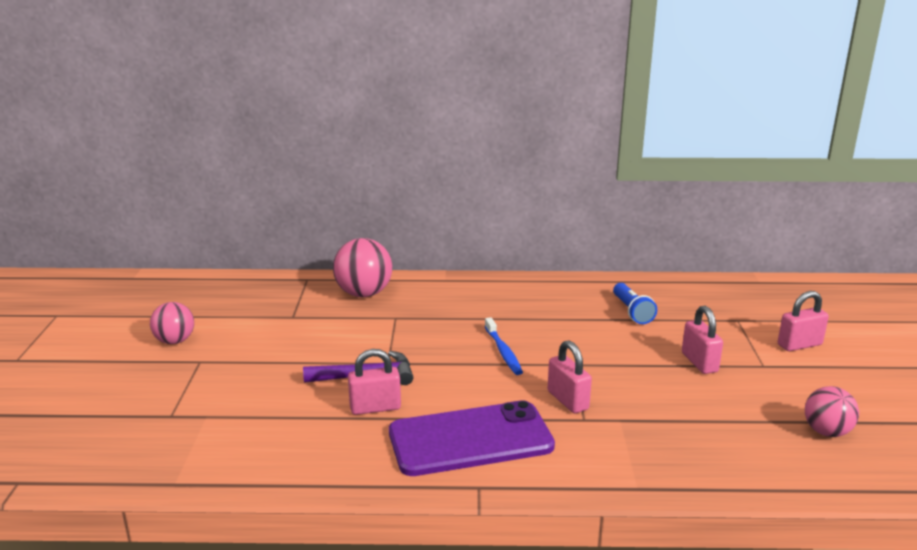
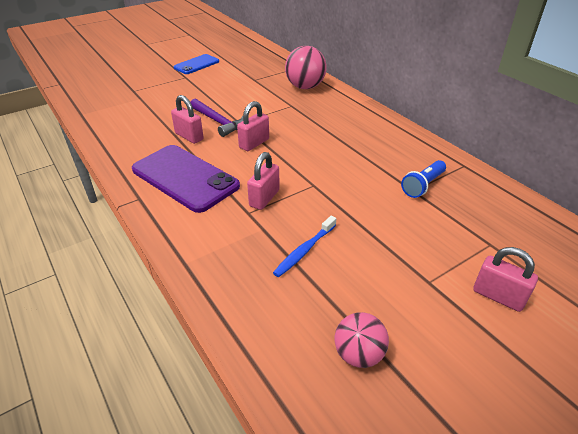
camera: 55 degrees right, 15 degrees up
pink ball [150,302,194,344] -> blue phone [173,54,219,74]
blue toothbrush [485,317,523,375] -> blue toothbrush moved to [273,216,336,277]
pink padlock [682,306,723,374] -> pink padlock moved to [237,101,269,151]

